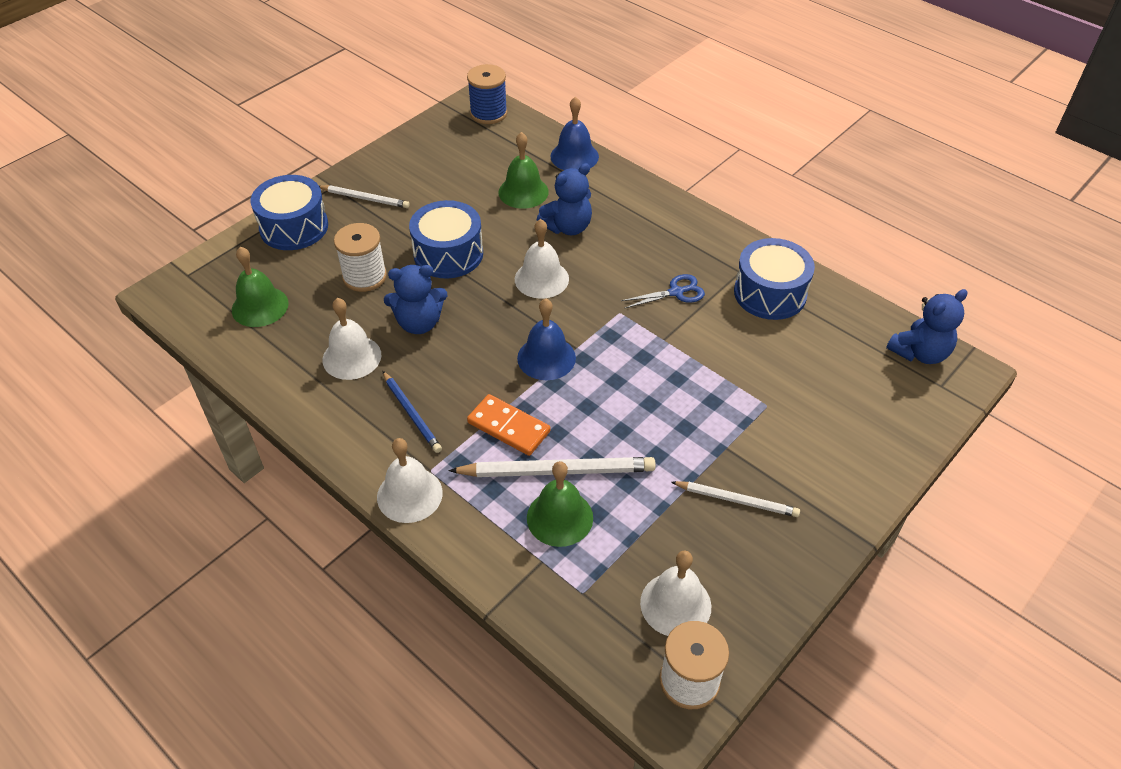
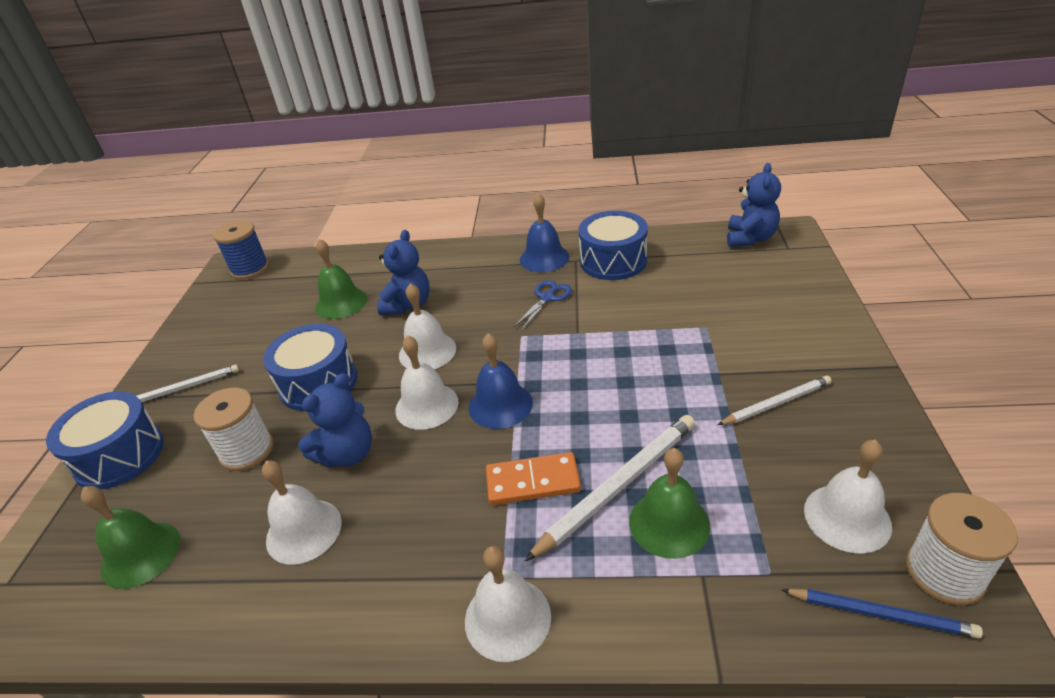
camera: 35 degrees left, 10 degrees down
blue pencil [382,371,442,453] -> blue pencil moved to [782,589,983,639]
blue bell [551,96,599,170] -> blue bell moved to [520,193,569,272]
none -> white bell [395,335,459,430]

